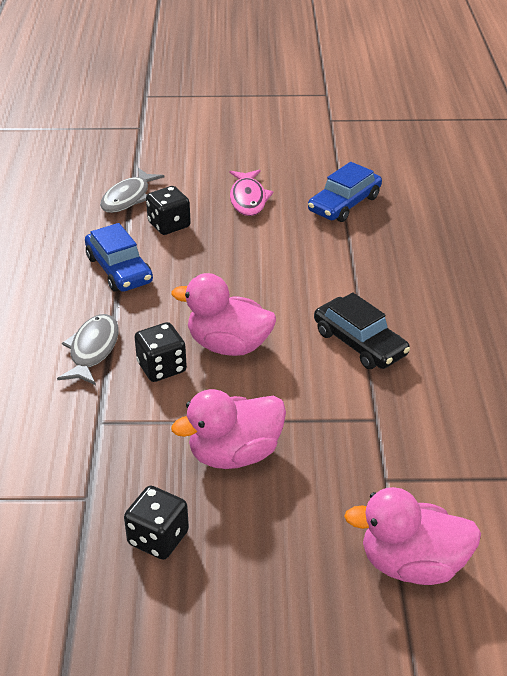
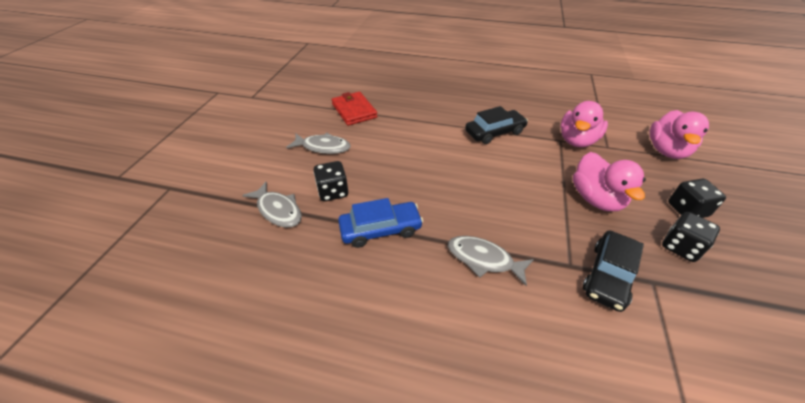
camera: 75 degrees left, 5 degrees up
black dice [134,322,187,382] -> black dice moved to [668,179,726,218]
pink duck [171,273,276,356] -> pink duck moved to [561,101,608,147]
pink fish [230,170,274,216] -> grey fish [286,133,351,154]
blue car [308,162,382,222] -> red wallet [331,92,378,126]
none -> black car [583,231,644,312]

